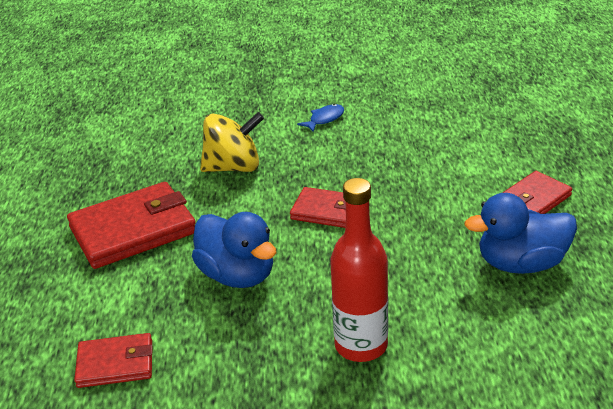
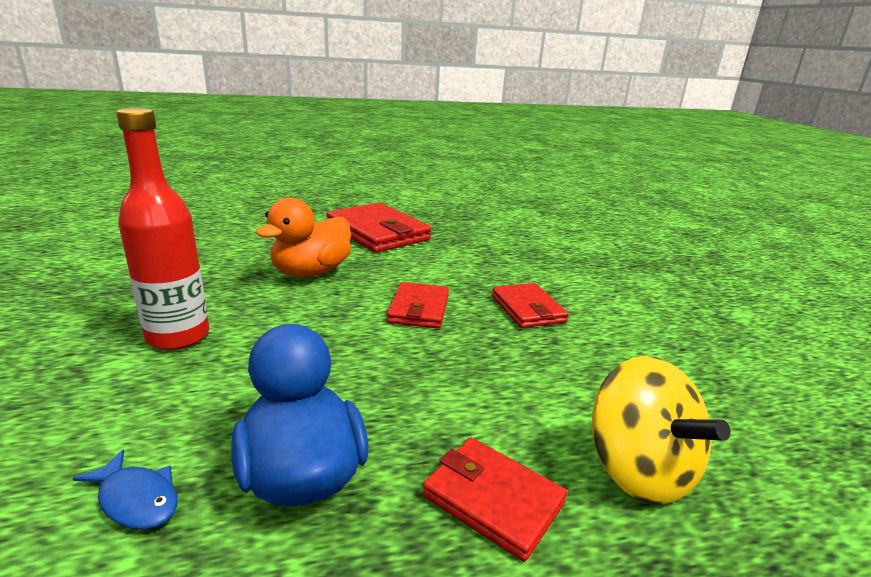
camera: 75 degrees right, 10 degrees down
red wallet [74,333,152,388] -> red wallet moved to [492,283,569,328]
blue duck [192,212,276,288] -> orange duck [255,198,351,277]
yellow spinning top [200,112,264,172] -> yellow spinning top moved to [592,356,731,505]
blue fish [297,104,344,132] -> blue fish moved to [72,449,178,530]

